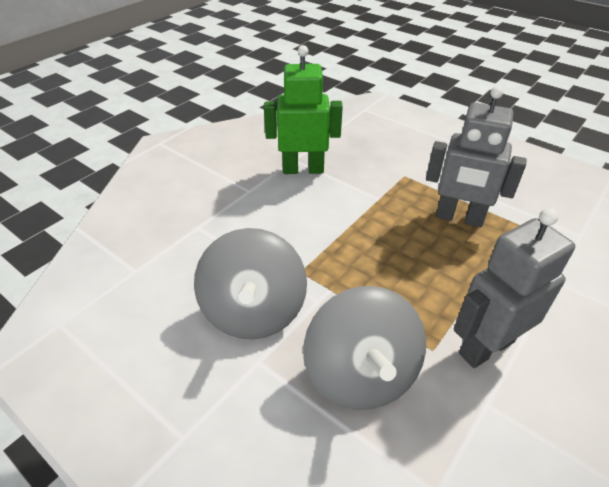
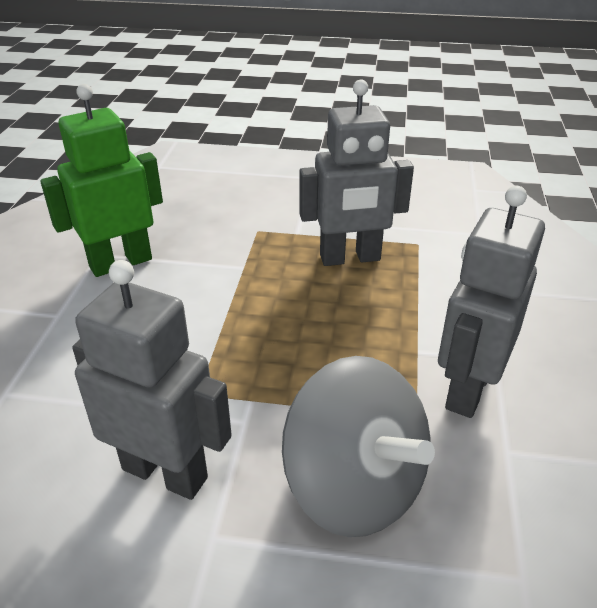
camera: 30 degrees left, 5 degrees down
grey spinning top [194,228,307,339] -> grey robot [72,260,232,500]

